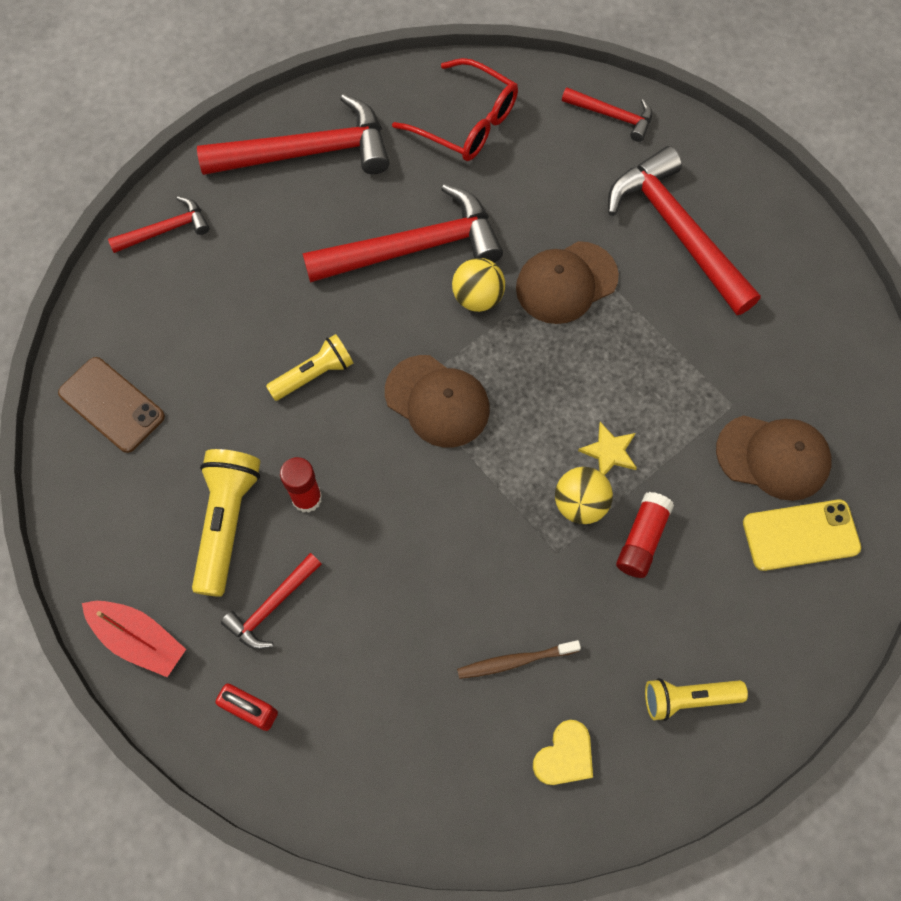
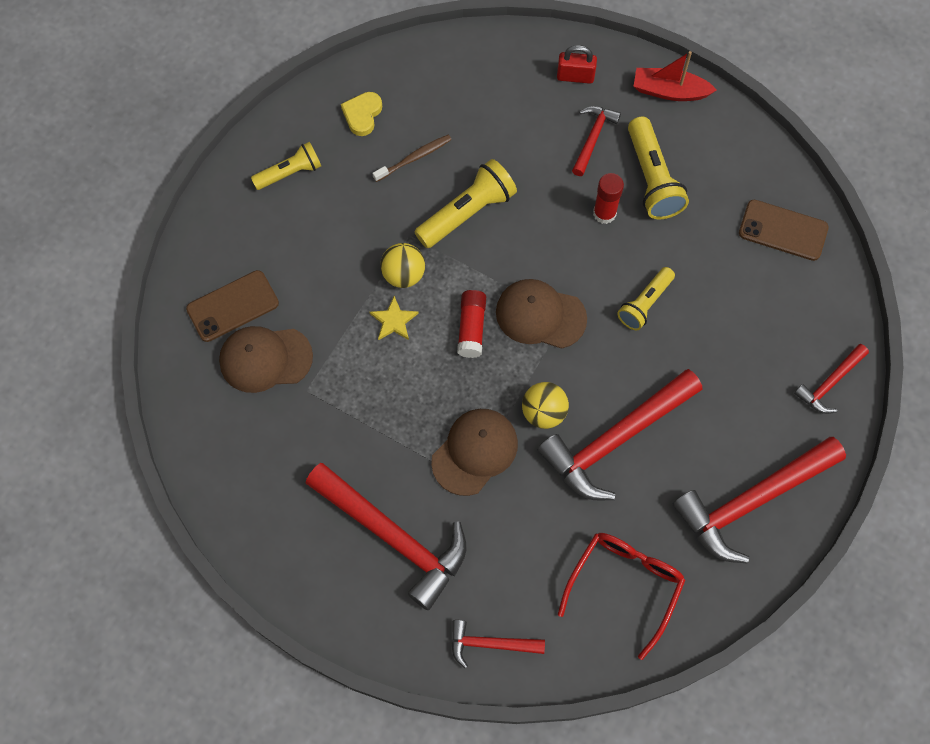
camera: 160 degrees right, 0 degrees up
red glasses [392,58,518,161] -> red glasses turned 105 degrees clockwise [558,533,686,660]
red glue stick [616,492,674,578] -> red glue stick moved to [457,290,486,358]
yellow phone [743,500,861,571] -> brown phone [186,270,279,342]
none -> yellow flashlight [414,159,517,248]

